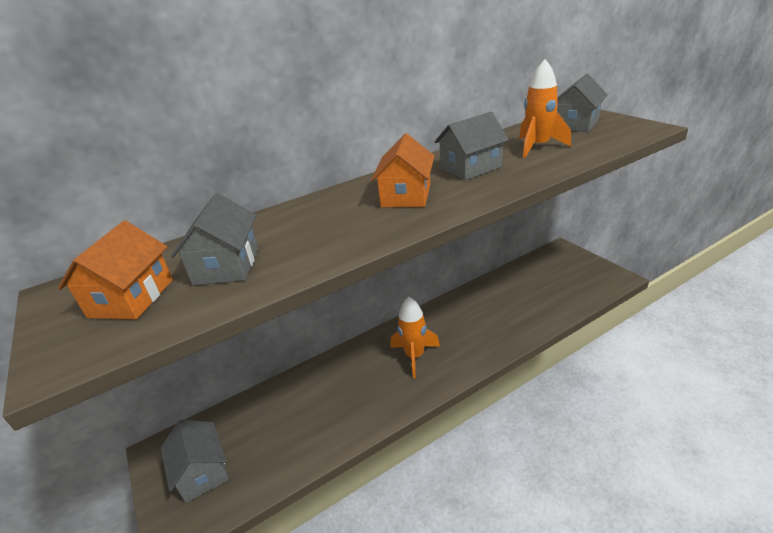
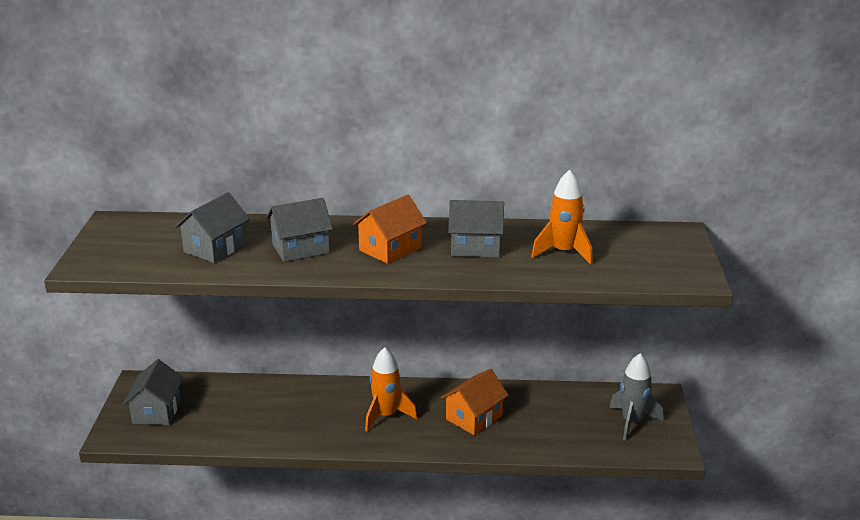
camera: 30 degrees right, 5 degrees down
orange house [58,220,173,319] -> orange house moved to [441,369,509,435]
grey house [557,74,608,132] -> grey house moved to [266,198,333,262]
none -> grey rocket [609,353,663,441]

